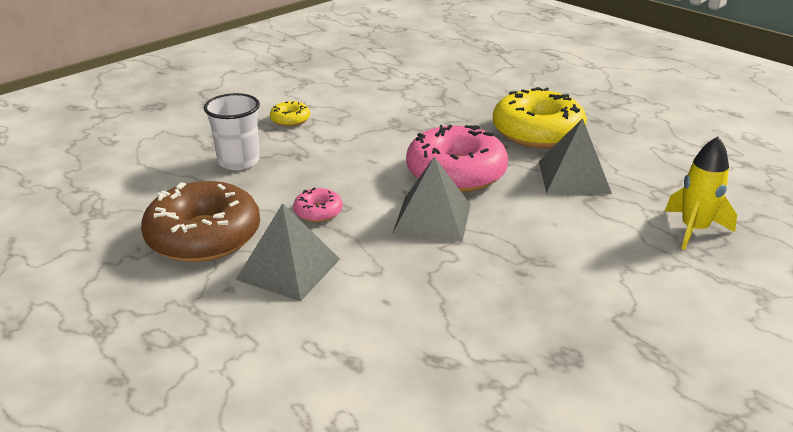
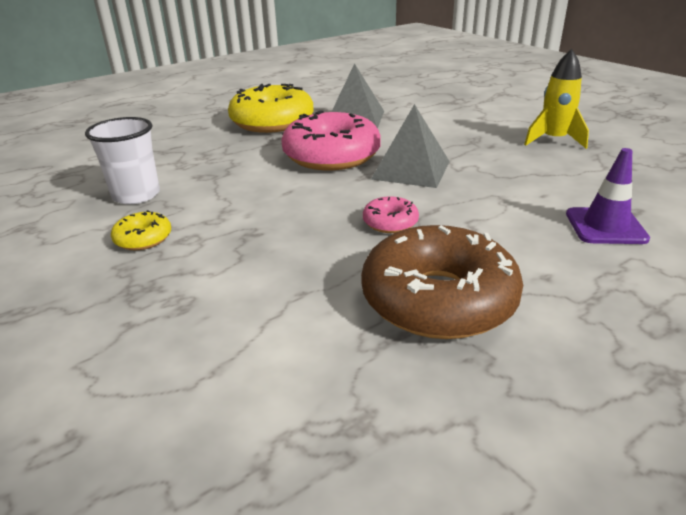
camera: 80 degrees left, 0 degrees up
white cup [204,93,260,170] -> white cup moved to [85,117,160,204]
grey pyramid [236,203,340,301] -> none
yellow rocket [665,137,737,250] -> yellow rocket moved to [524,49,589,149]
none -> purple traffic cone [566,148,650,244]

